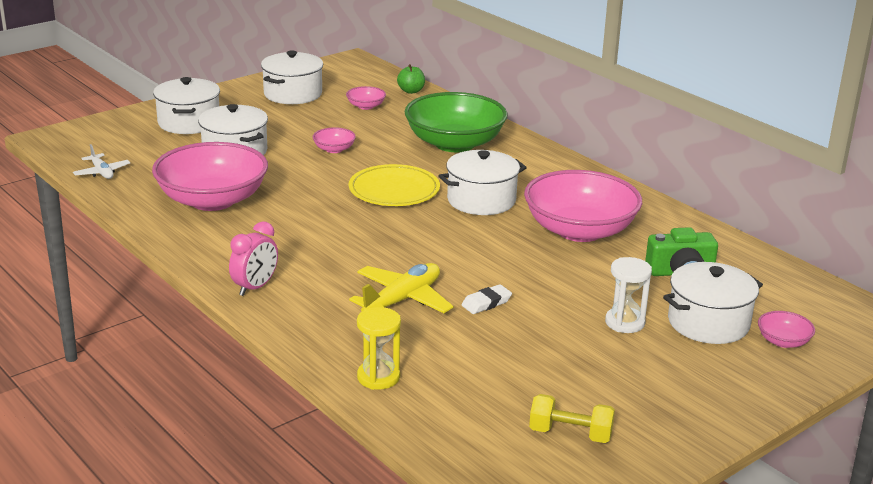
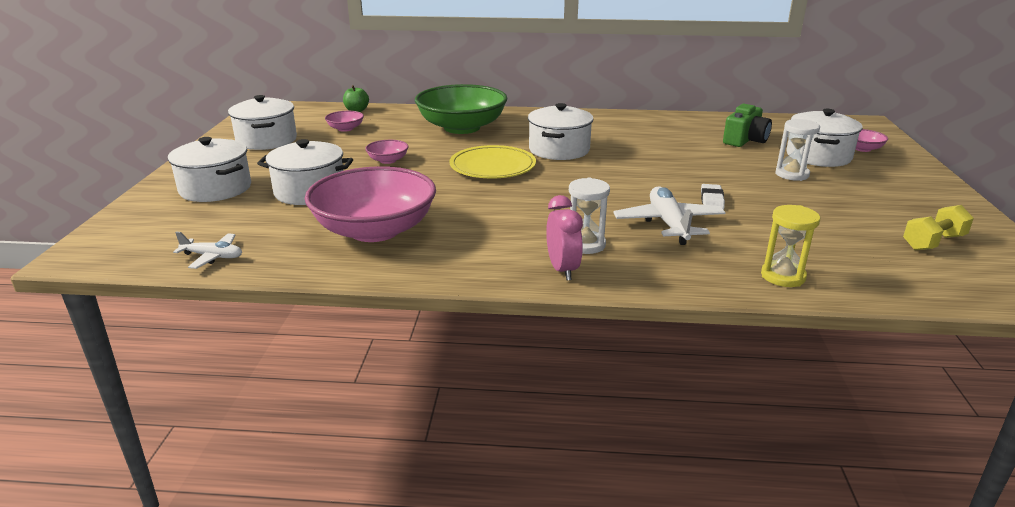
camera: 45 degrees left, 0 degrees up
yellow plane [349,263,453,313] -> white plane [613,186,726,245]
pink bowl [524,170,642,242] -> none
none -> white hourglass [569,178,610,254]

